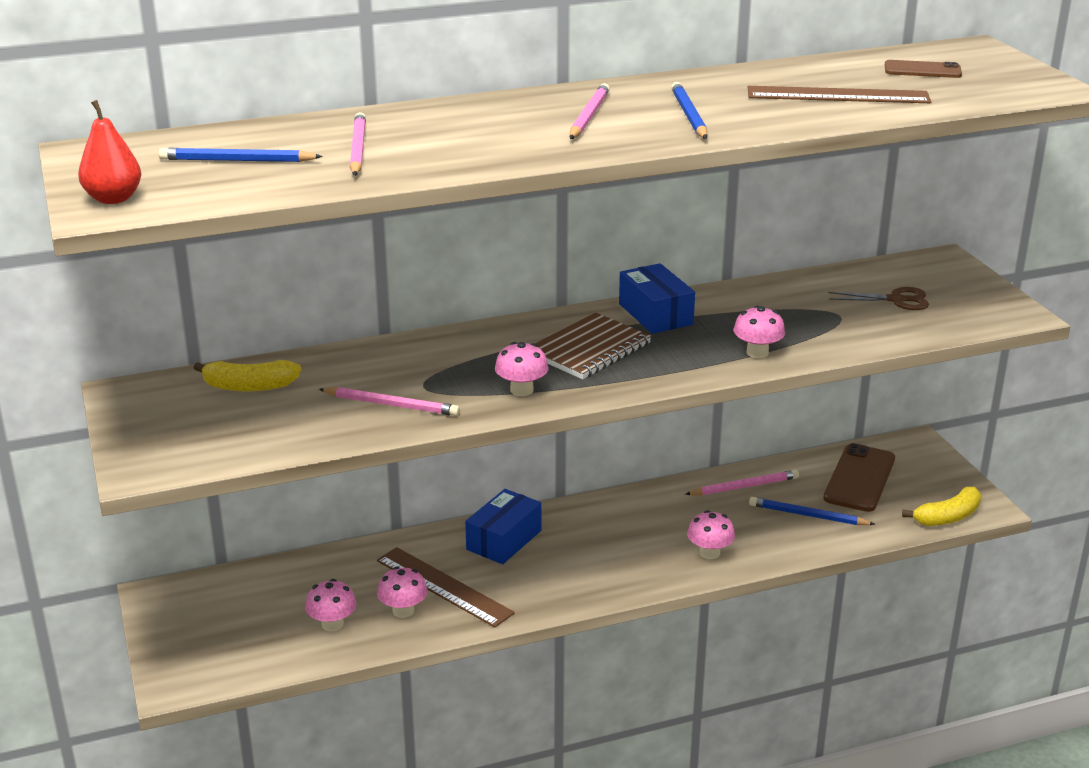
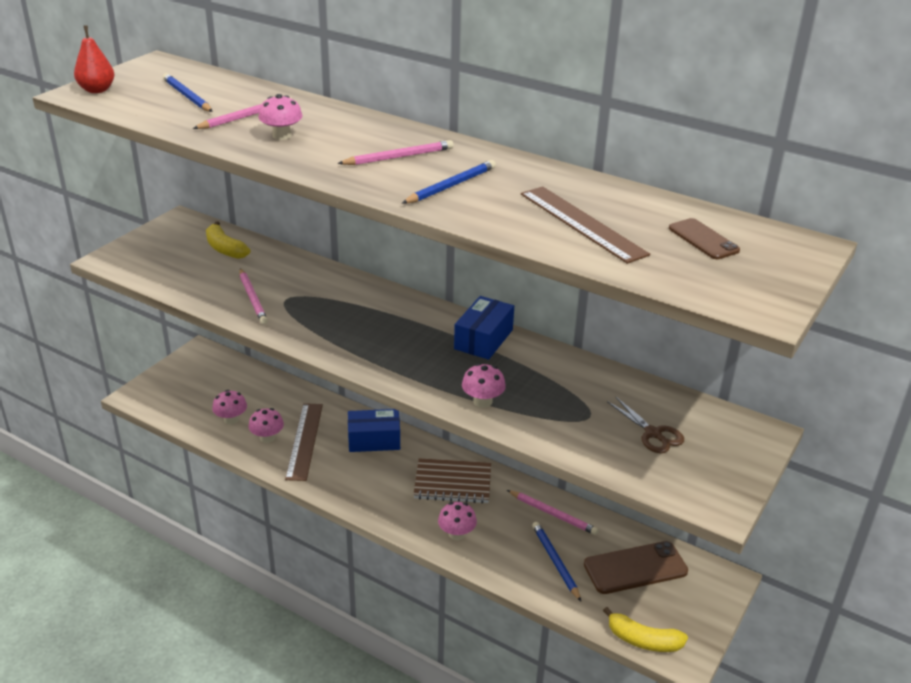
camera: 50 degrees right, 5 degrees up
pink mushroom [495,342,549,396] -> pink mushroom moved to [259,94,302,140]
brown notebook [535,312,651,379] -> brown notebook moved to [413,458,491,504]

